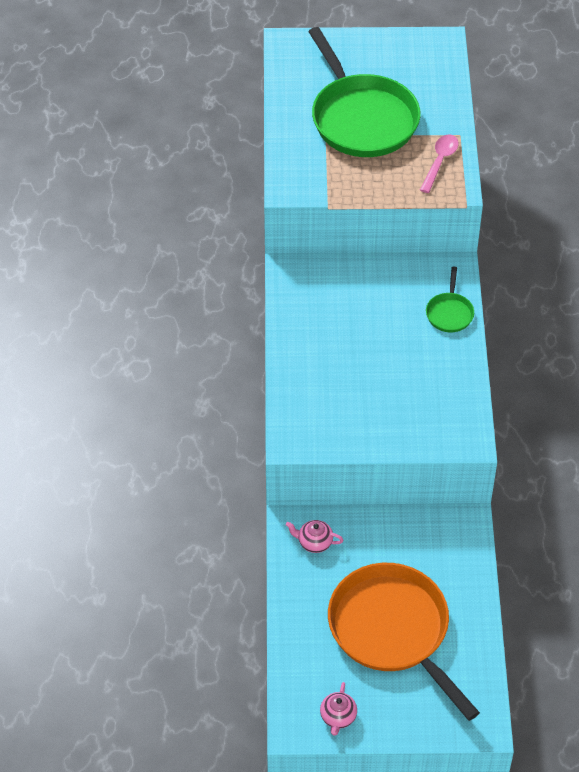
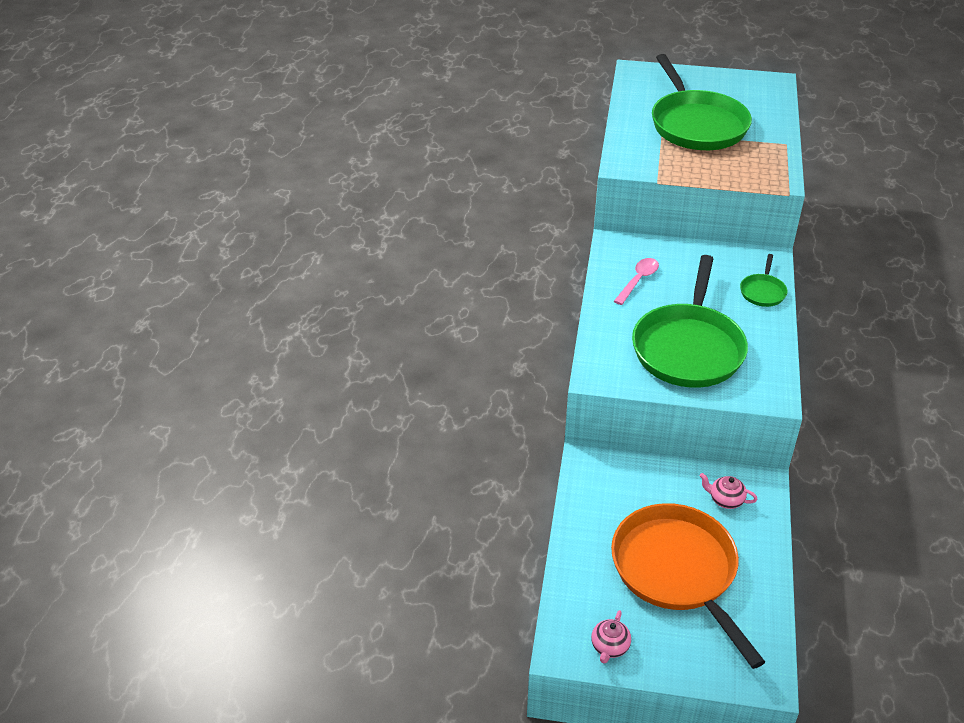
camera: 10 degrees right, 10 degrees down
pink teapot [286,520,344,553] -> pink teapot moved to [700,473,757,509]
pink spoon [420,134,459,193] -> pink spoon moved to [614,258,659,305]
none -> green pan [632,255,748,388]

